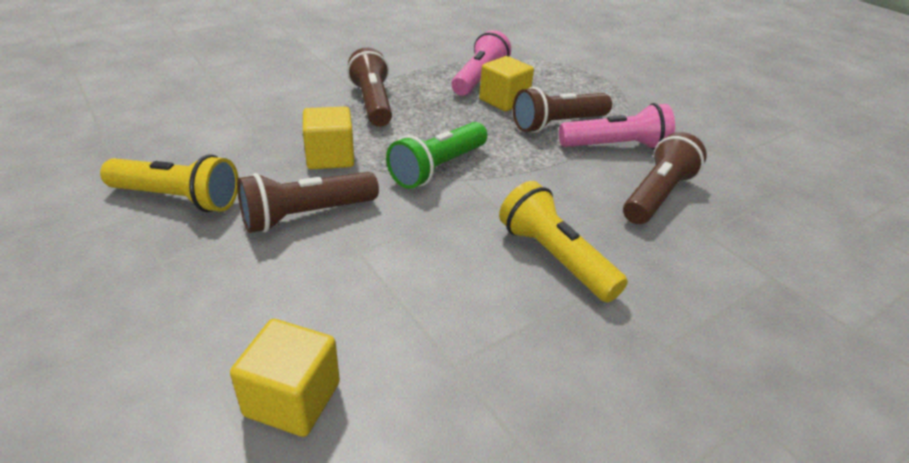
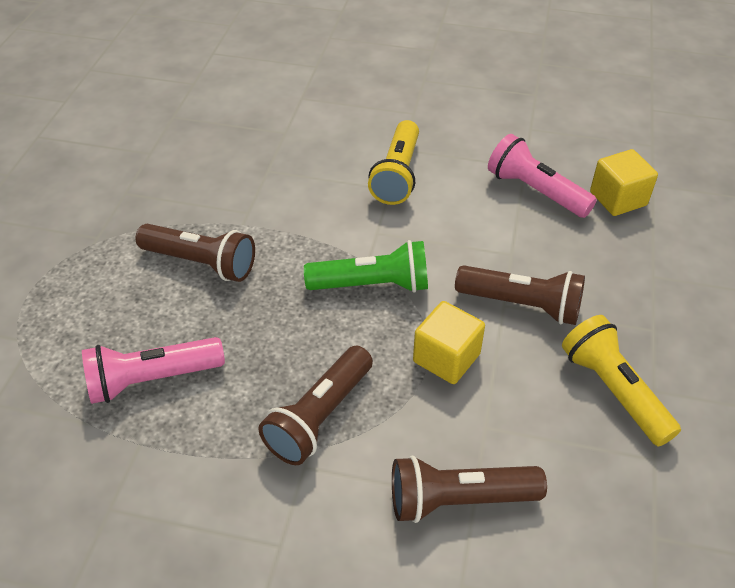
camera: 130 degrees left, 10 degrees up
yellow cube [479,56,534,111] -> none
pink flashlight [559,103,675,150] -> pink flashlight moved to [488,134,597,218]
brown flashlight [623,132,707,224] -> brown flashlight moved to [392,456,547,523]

